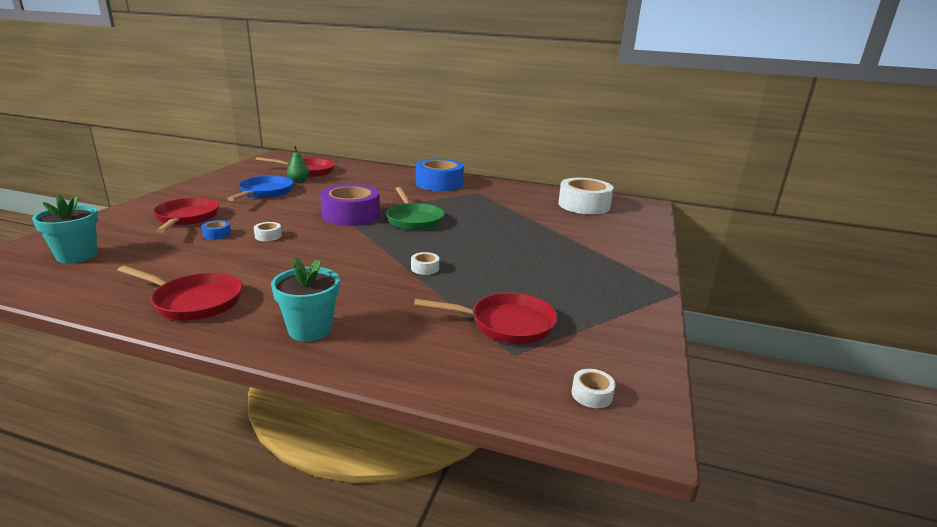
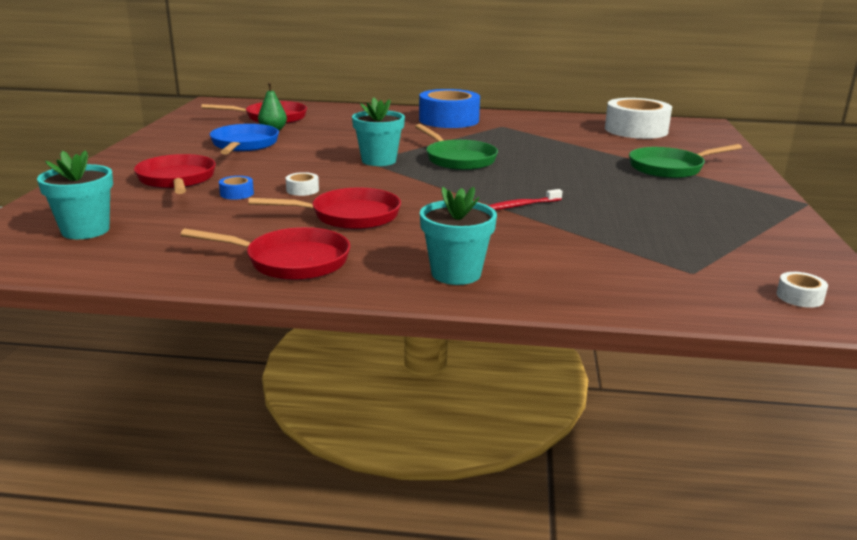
camera: 10 degrees left, 0 degrees up
purple tape [320,184,380,226] -> turquoise flower pot [352,97,405,166]
white tape [411,252,439,275] -> red toothbrush [488,189,562,210]
red pan [414,293,557,344] -> red pan moved to [248,188,401,229]
none -> green pan [629,144,742,178]

